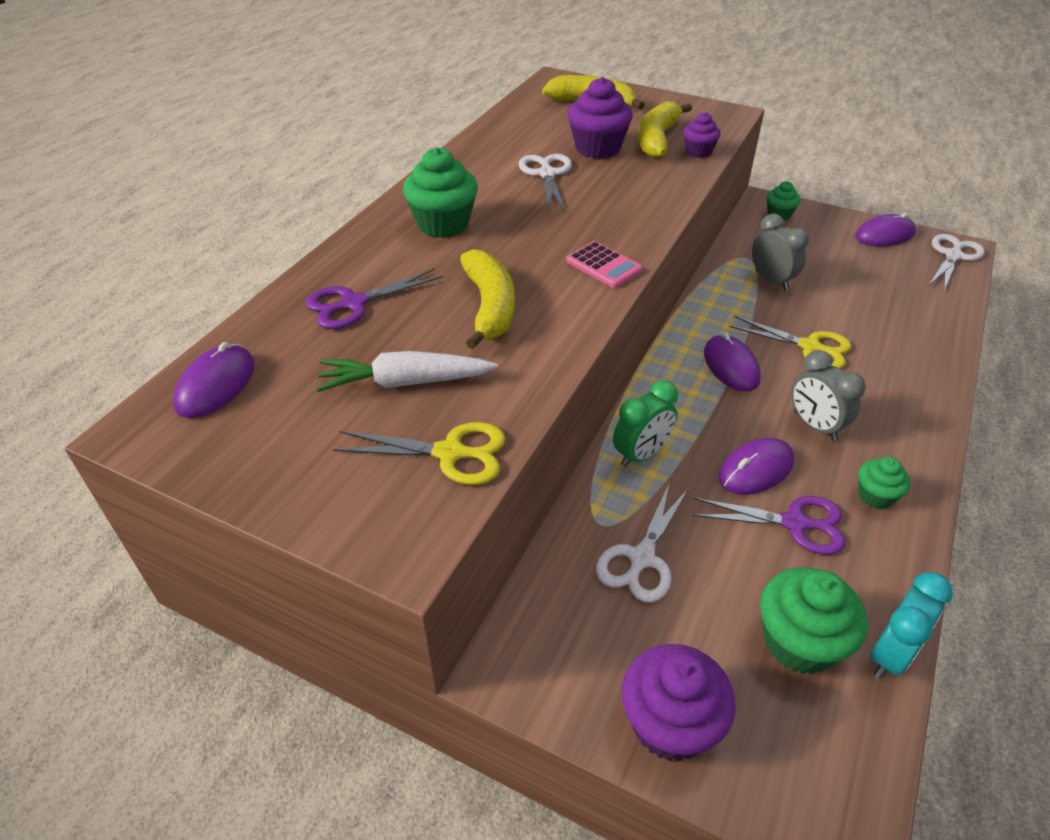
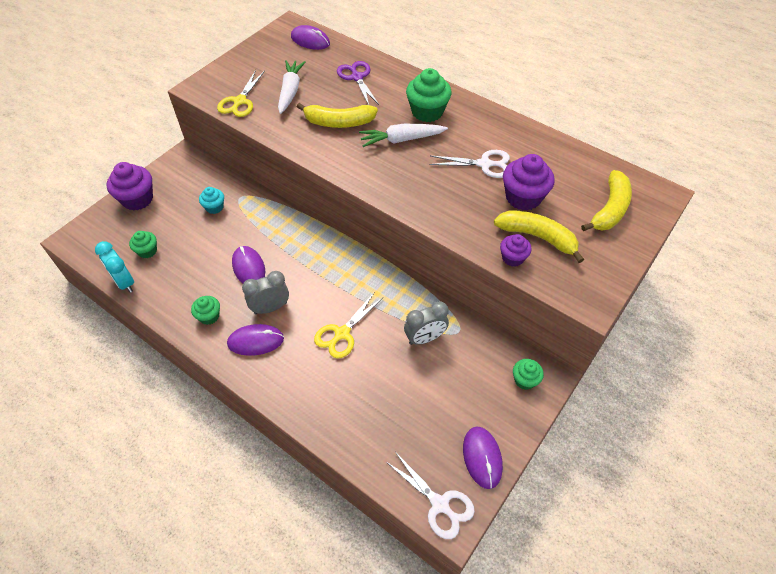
camera: 100 degrees right, 10 degrees up
pink calculator [566,241,643,288] -> none
white scissors [596,482,689,603] -> turquoise cupcake [199,187,224,214]
green clock [613,380,678,468] -> none
purple scissors [693,496,845,555] -> none
purple mouse [704,333,761,392] -> purple mouse moved to [227,324,284,356]
green cupcake [760,567,868,674] -> green cupcake [129,231,157,258], size x0.57
none -> white carrot [359,124,448,147]

